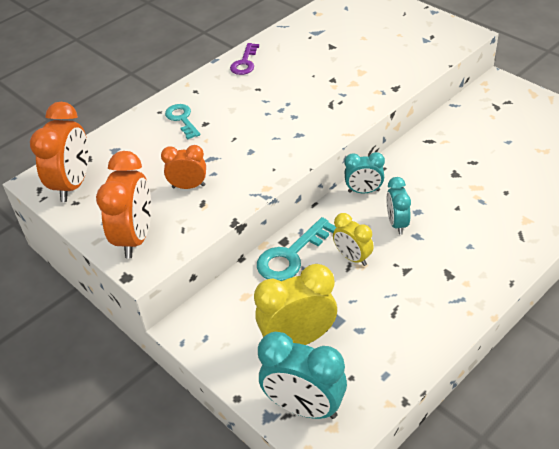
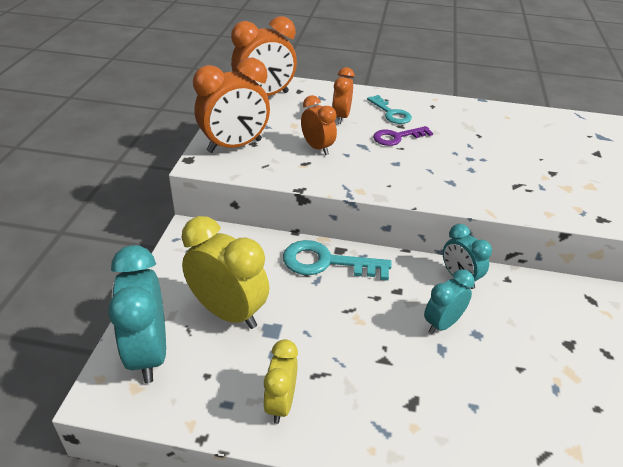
camera: 50 degrees right, 5 degrees down
turquoise key [165,104,201,139] -> turquoise key turned 120 degrees clockwise [367,95,412,124]
purple key [230,43,259,75] -> purple key moved to [373,126,433,146]
yellow clock [333,213,374,266] -> yellow clock moved to [263,339,298,424]
none -> orange clock [332,67,355,124]

